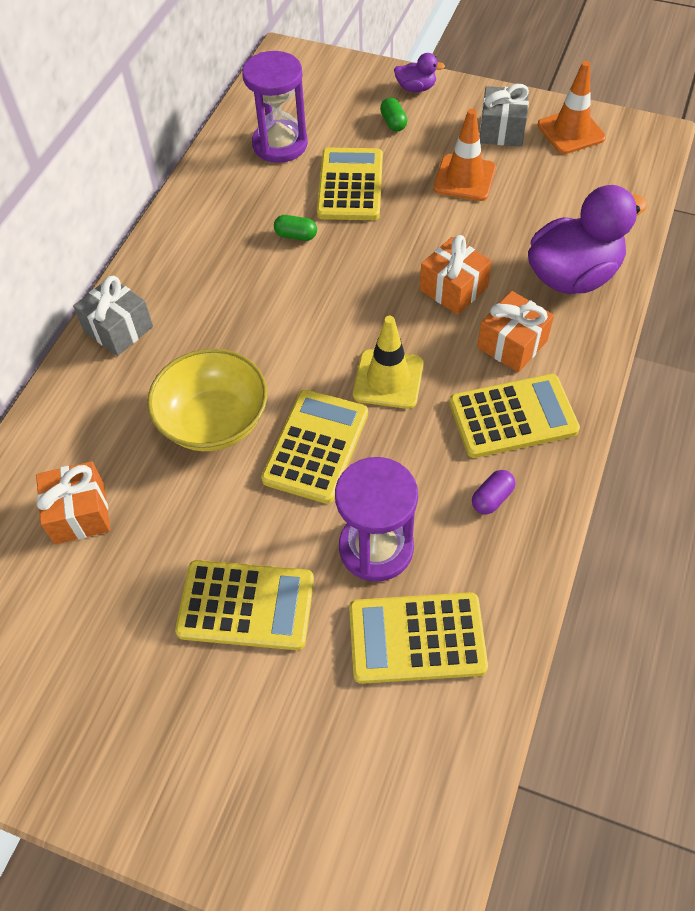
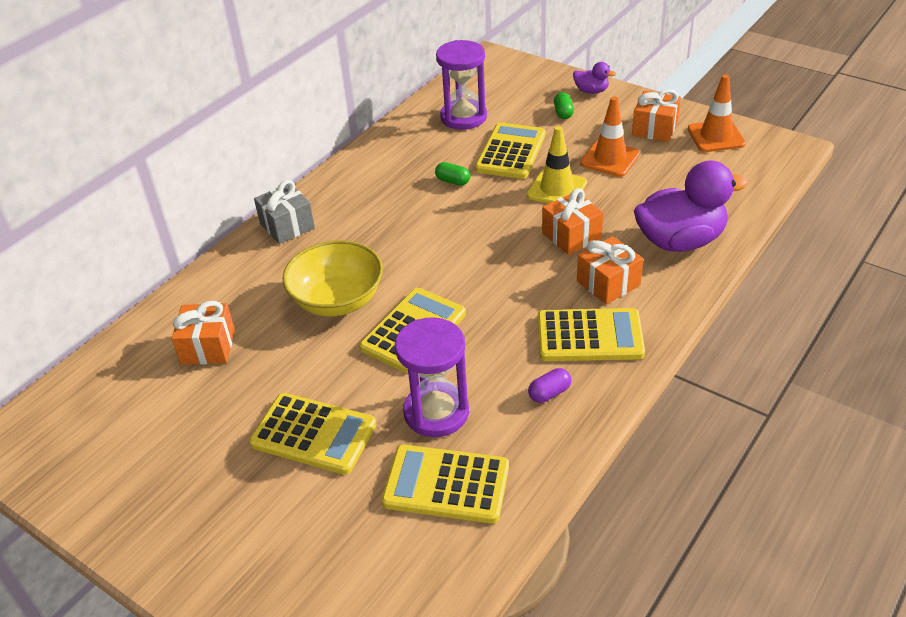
camera: 15 degrees right, 15 degrees down
yellow traffic cone [353,316,424,409] -> yellow traffic cone moved to [527,126,587,204]
grey gift [480,84,529,146] -> orange gift [632,89,681,142]

